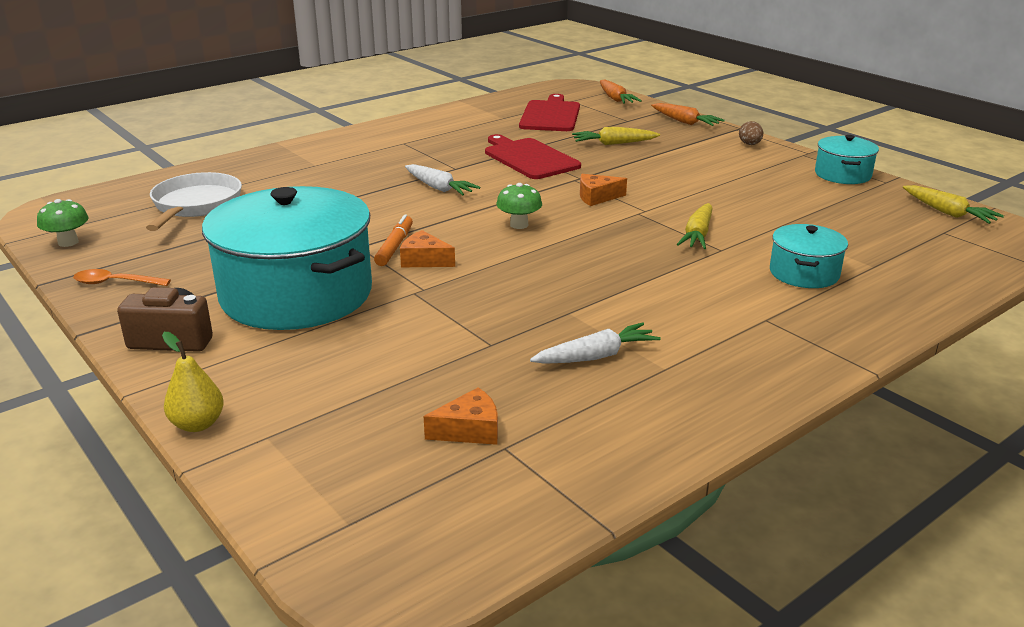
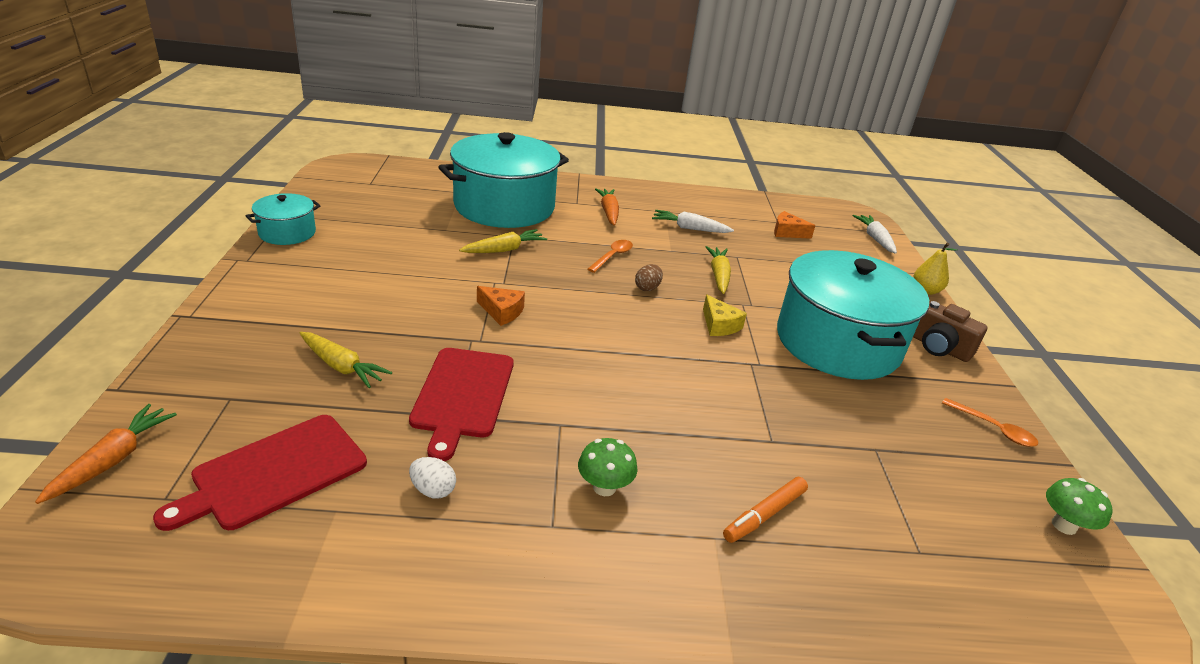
camera: 145 degrees left, 5 degrees up
white pan [146,172,242,231] -> none
orange marker [374,215,413,266] -> orange marker moved to [723,477,808,543]
orange cheese [400,230,455,267] -> yellow cheese [703,295,747,336]
white carrot [405,164,480,196] -> white carrot moved to [852,215,897,254]
green mushroom [496,183,542,229] -> green mushroom moved to [578,438,637,496]
orange carrot [651,103,725,126] -> orange carrot moved to [595,188,619,225]
brown egg [739,121,763,145] -> brown egg moved to [635,264,663,291]
turquoise pot [770,224,848,288] -> turquoise pot [438,132,569,228], size x2.11
yellow carrot [903,185,1004,224] -> yellow carrot moved to [706,246,731,294]
none -> white egg [409,457,456,499]
none -> orange spoon [588,240,633,273]

